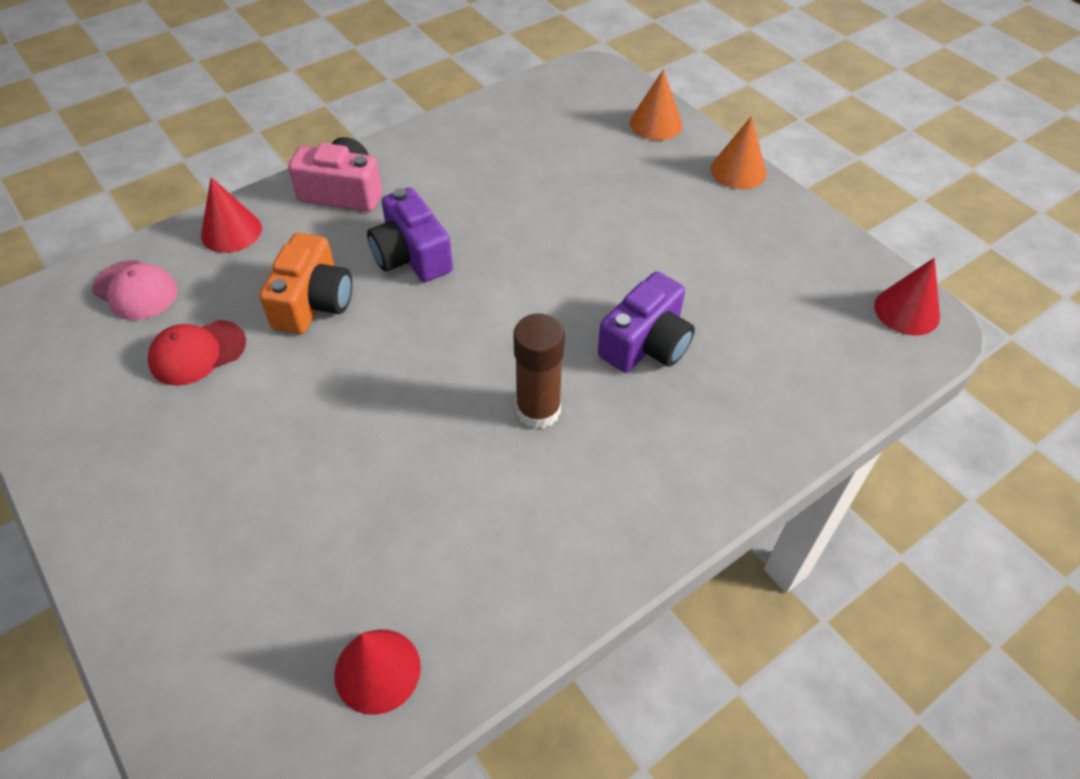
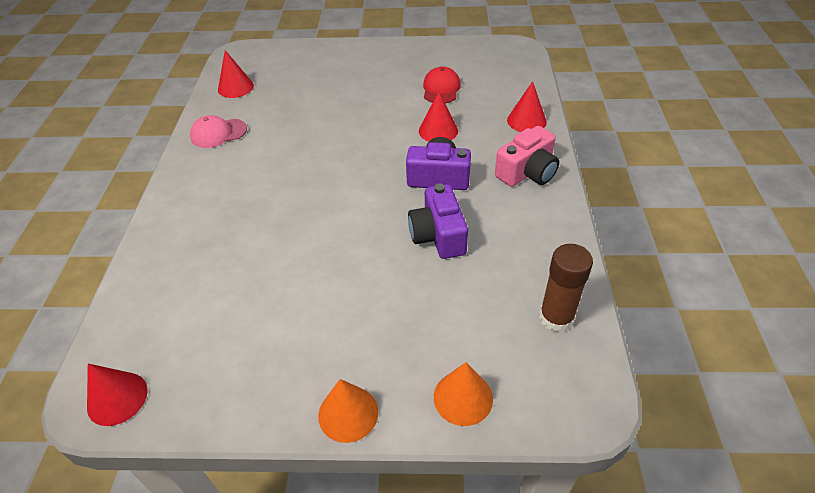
camera: 130 degrees right, 5 degrees down
pink cap [92,260,177,320] -> pink cap moved to [190,115,247,148]
orange camera [259,233,352,334] -> red cone [419,92,458,142]
brown glue stick [513,314,565,429] -> brown glue stick moved to [539,244,593,332]
purple camera [598,271,695,372] -> purple camera moved to [408,184,468,259]

